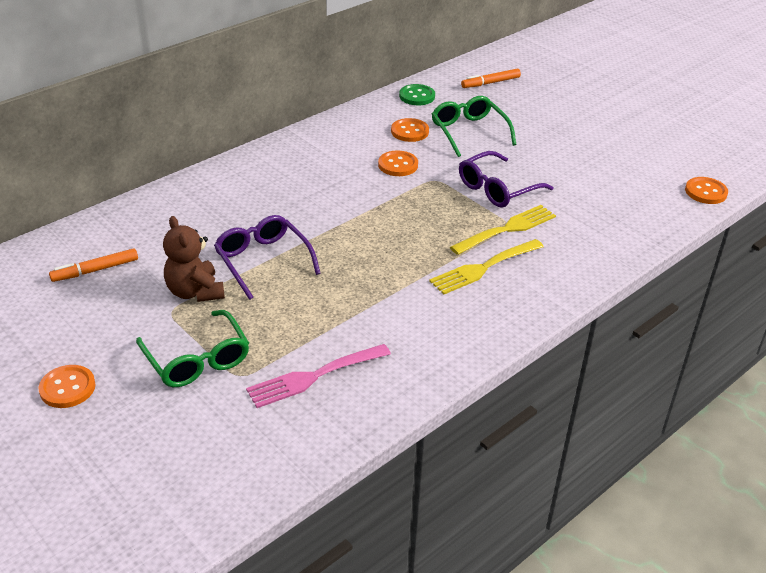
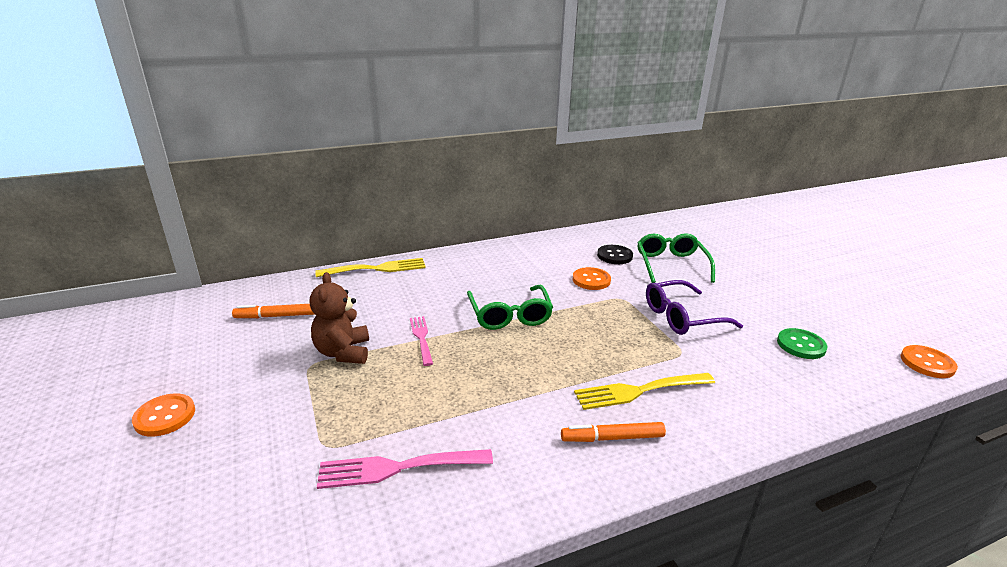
camera: 20 degrees right, 10 degrees down
green glasses [136,310,249,387] -> green glasses moved to [467,285,553,330]
purple glasses [214,215,321,300] -> pink fork [410,316,433,366]
orange button [391,118,429,142] -> black button [597,245,633,264]
green button [399,84,435,105] -> green button moved to [777,328,828,359]
yellow fork [450,205,556,255] -> yellow fork moved to [315,258,426,277]
orange marker [461,68,521,88] -> orange marker moved to [561,422,666,442]

